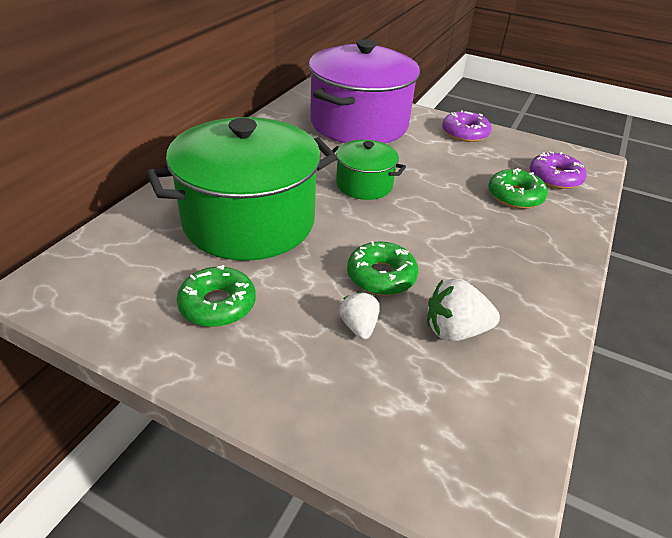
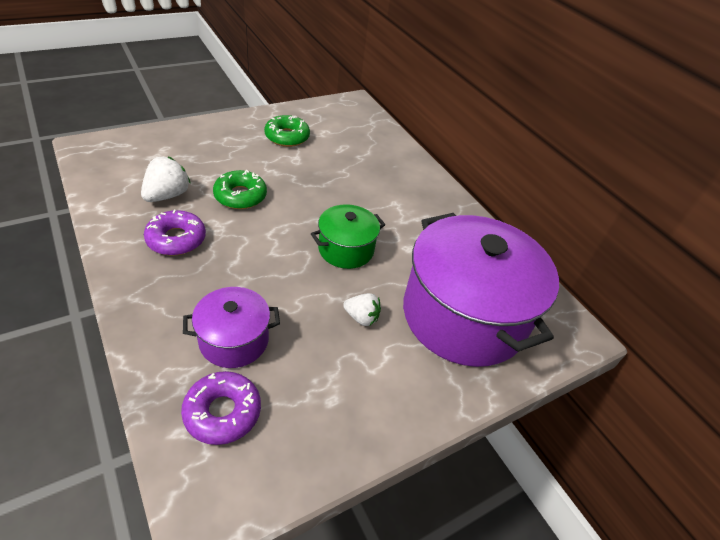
camera: 120 degrees right, 5 degrees up
green pot [146,117,337,261] -> none
white strawberry [339,292,380,340] -> white strawberry moved to [343,293,381,326]
purple donut [442,110,491,142] -> purple donut moved to [144,209,206,256]
green donut [488,168,548,209] -> purple pot [183,287,280,368]

